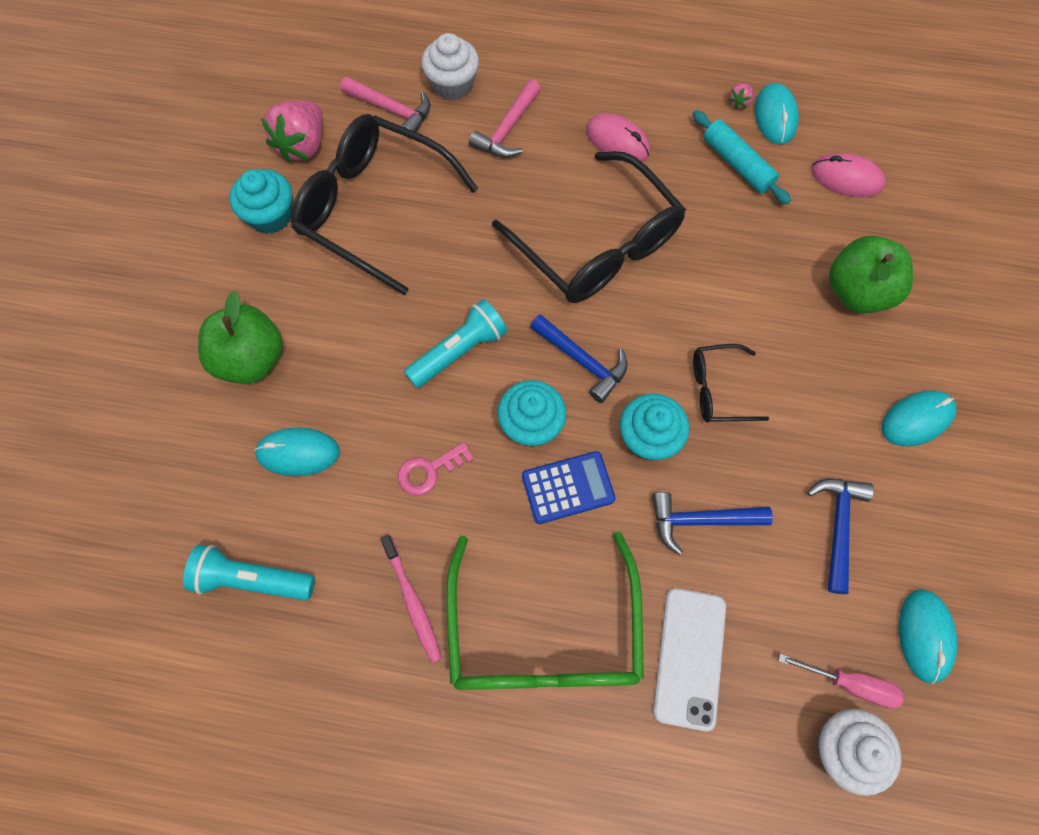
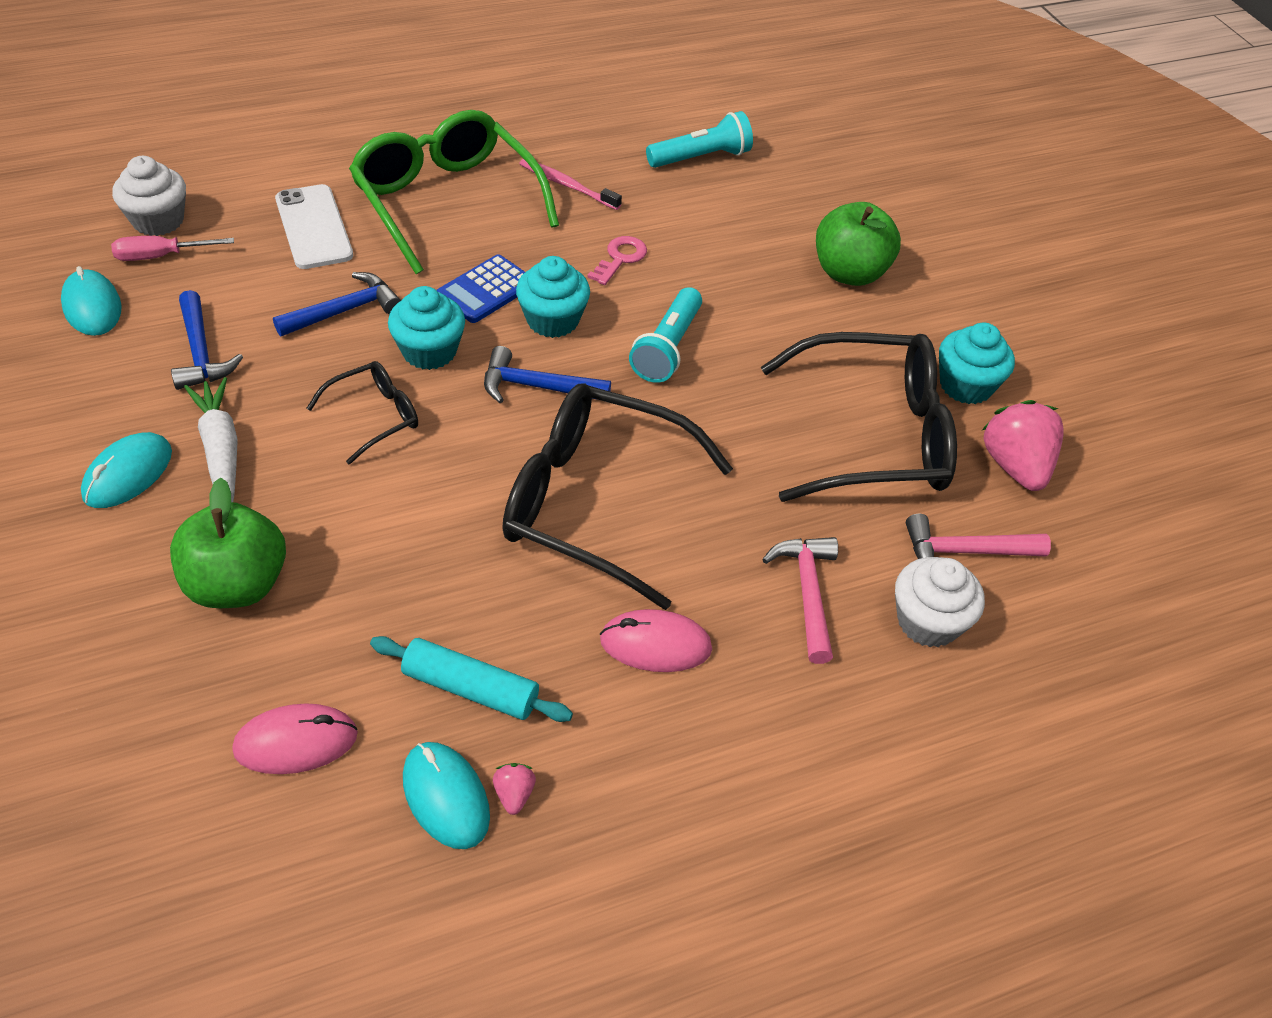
camera: 145 degrees right, 20 degrees down
turquoise mouse [254,427,340,476] -> none
none -> white carrot [184,377,238,502]

